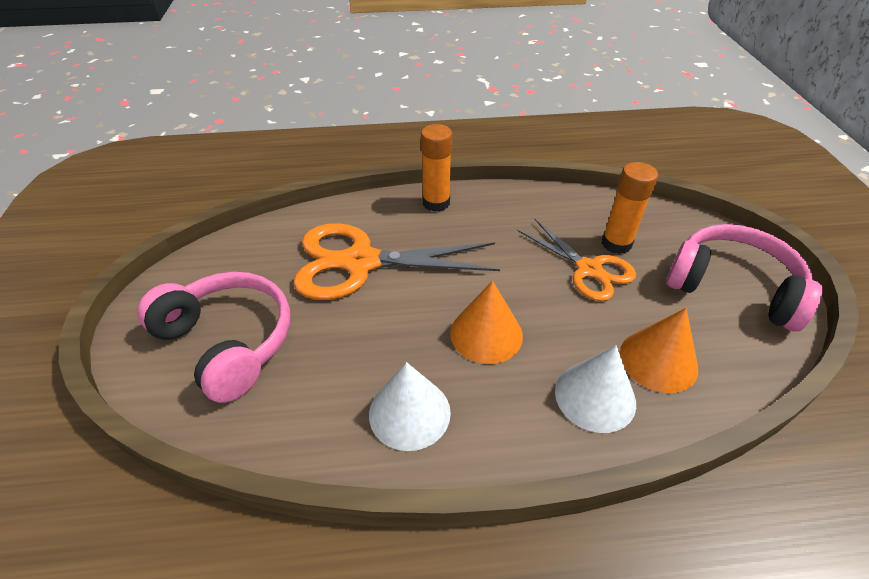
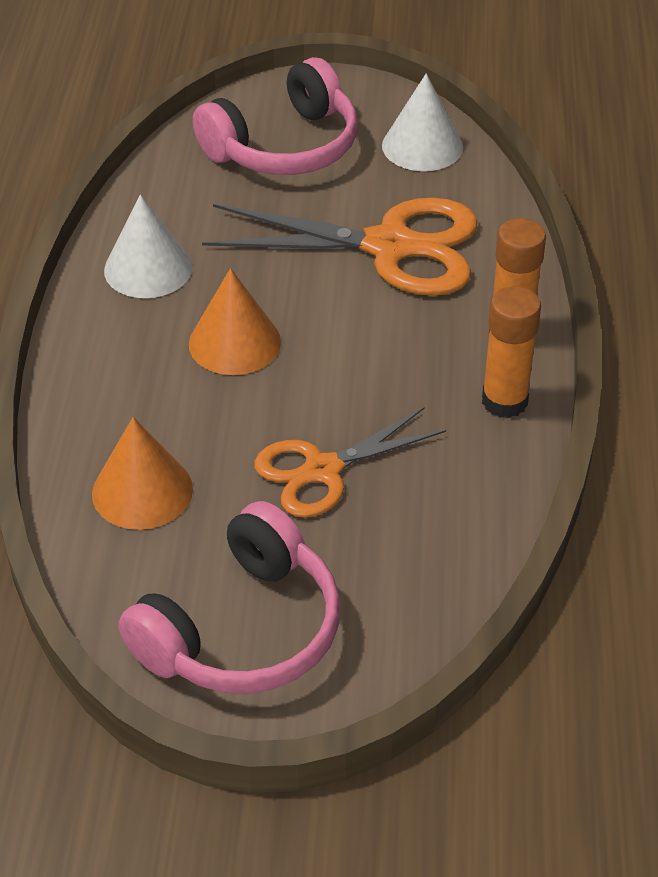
camera: 100 degrees right, 0 degrees up
orange scissors [293,223,500,300] -> orange scissors turned 90 degrees clockwise [202,198,478,296]
white cone [555,345,636,433] -> white cone moved to [382,73,463,171]
orange glue stick [602,162,658,254] -> orange glue stick moved to [482,286,541,418]

